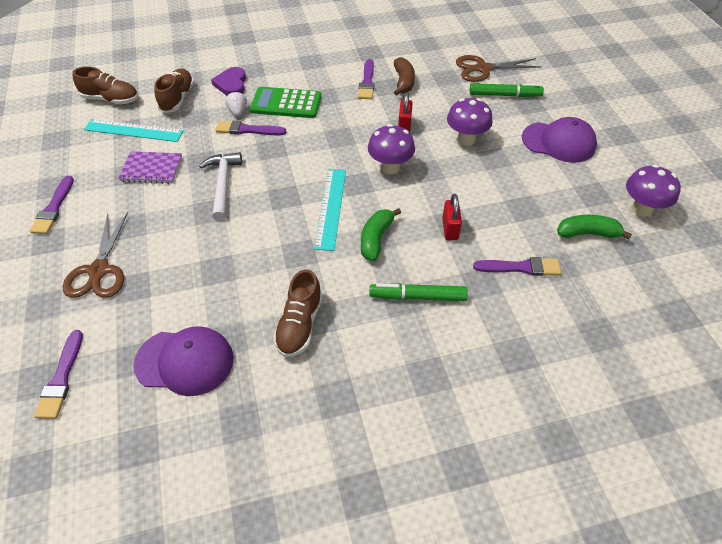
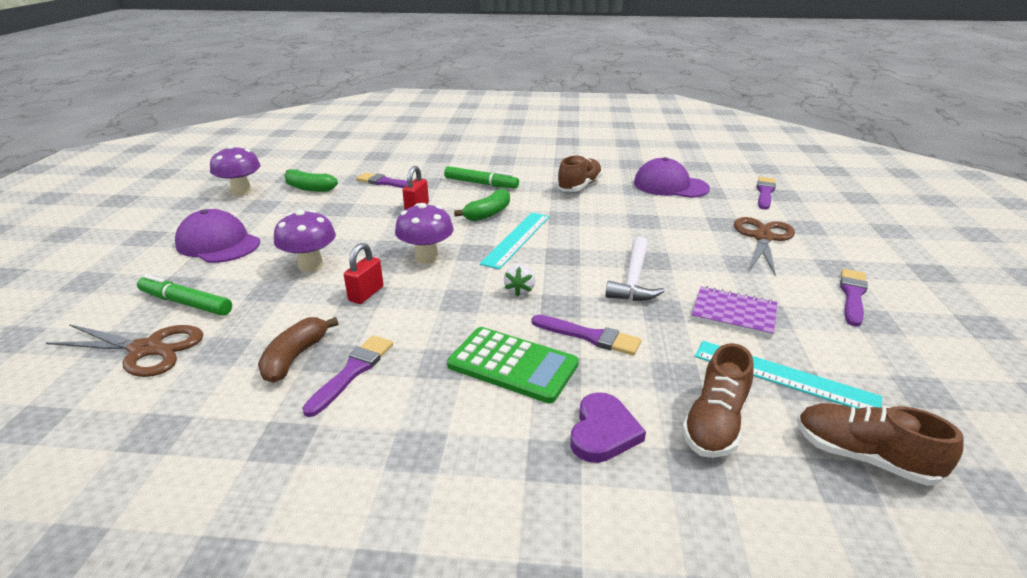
camera: 160 degrees left, 20 degrees down
white strawberry [225,91,247,117] -> white strawberry moved to [504,264,535,297]

